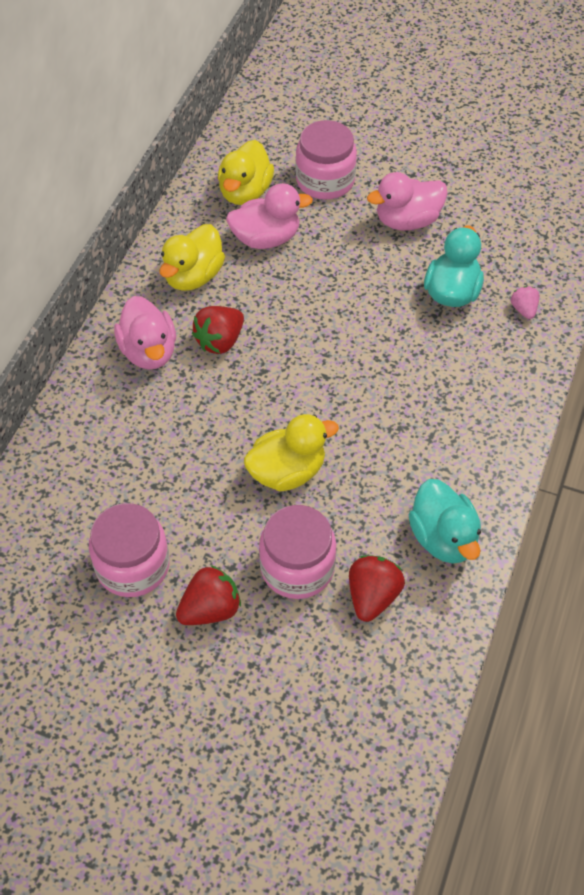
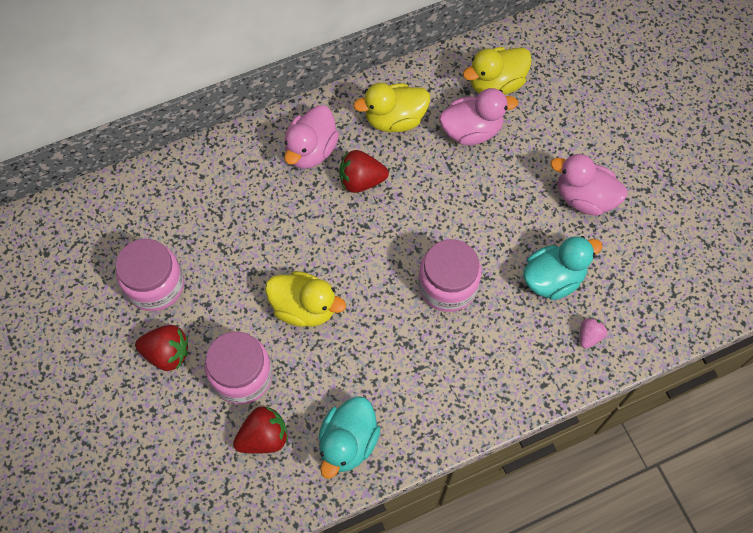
camera: 45 degrees right, 10 degrees up
pink duck [226,183,313,249] -> pink duck turned 45 degrees counterclockwise [439,88,518,145]
pink jar [295,120,357,200] -> pink jar moved to [418,239,481,312]

